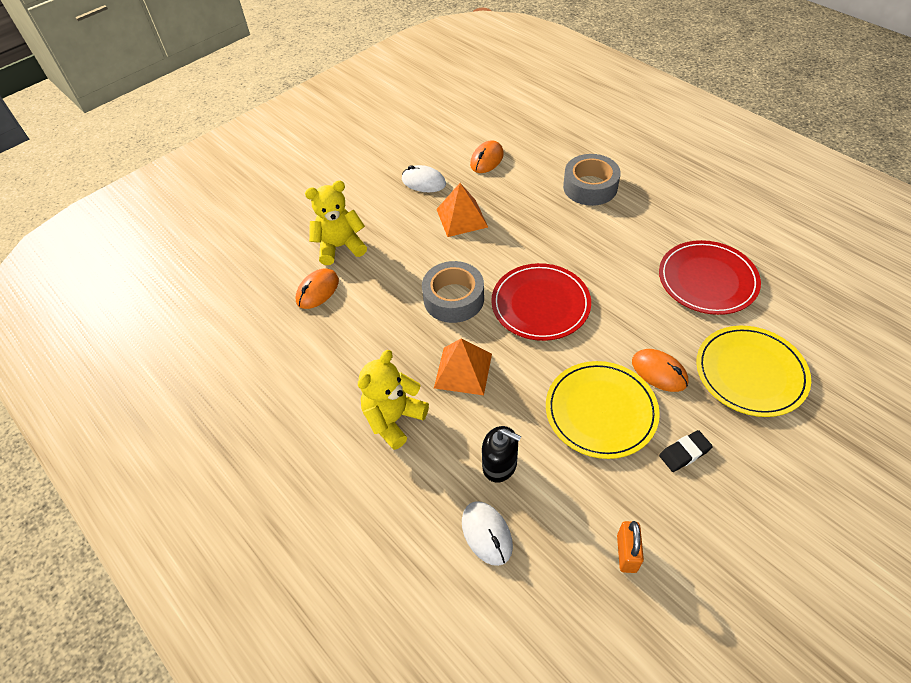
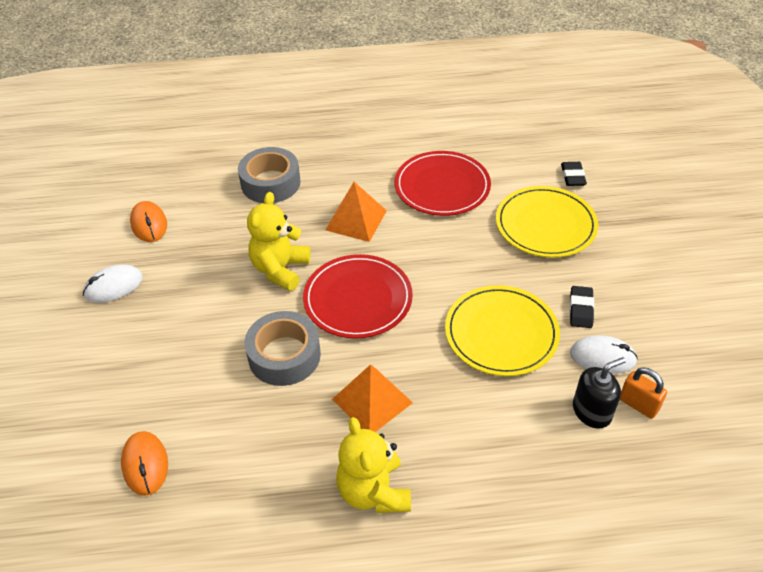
camera: 55 degrees left, 5 degrees down
yellow teddy bear [305,180,367,265] -> yellow teddy bear moved to [247,192,311,291]
orange pyramid [436,183,488,237] -> orange pyramid moved to [325,182,387,242]
white mouse [462,501,513,566] -> white mouse moved to [570,335,638,374]
black soap dispenser [482,426,521,483] -> black soap dispenser moved to [573,357,626,429]
orange mouse [632,349,688,392] -> none
none -> black eraser [561,162,587,186]

